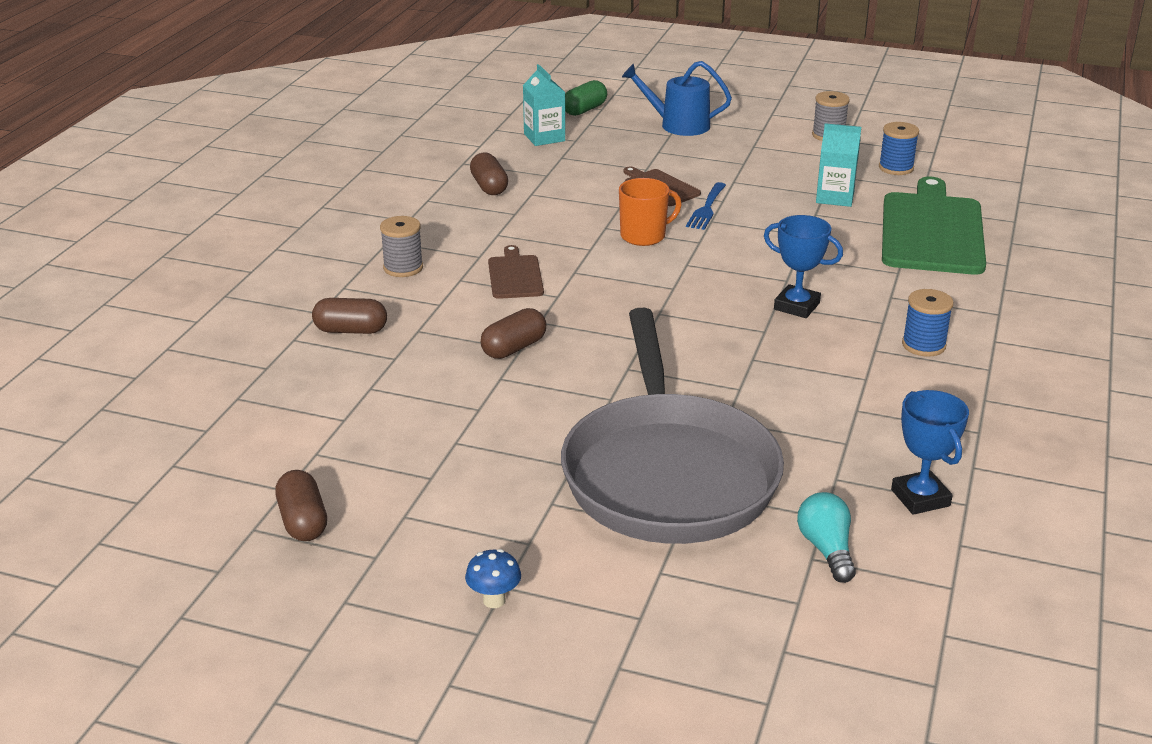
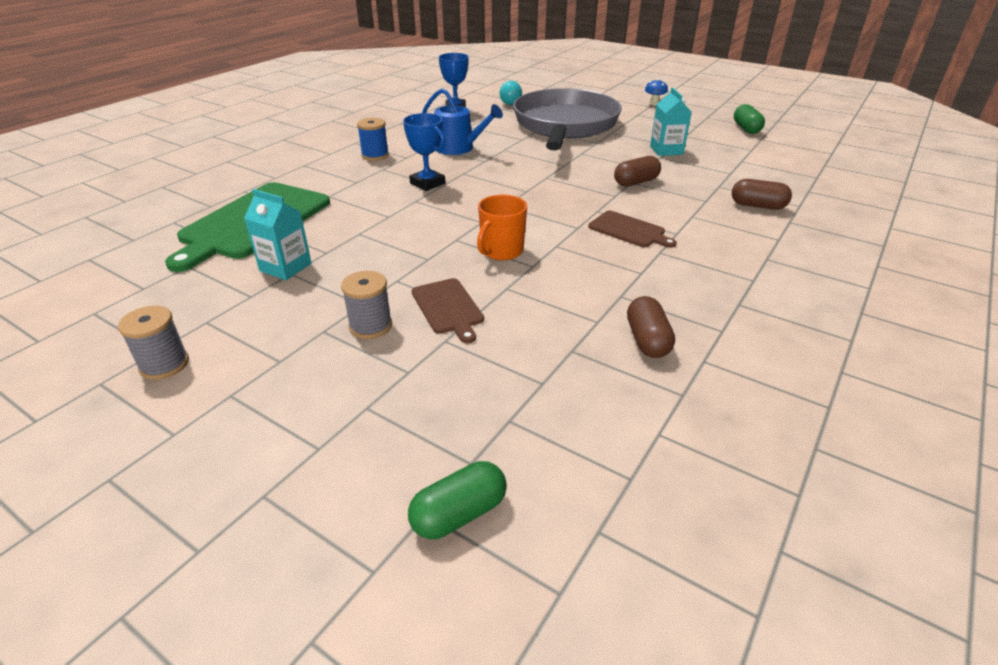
camera: 165 degrees left, 5 degrees up
brown capsule [275,470,327,541] -> green capsule [734,104,765,134]
grey spool [380,216,423,277] -> grey spool moved to [341,271,392,339]
brown cutting board [488,245,544,299] -> brown cutting board turned 60 degrees counterclockwise [588,211,677,248]
turquoise carton [523,64,565,146] -> turquoise carton moved to [650,87,692,156]
orange mug [619,178,682,246] -> orange mug turned 45 degrees counterclockwise [477,195,527,260]
blue watering can [622,61,732,136] -> blue watering can moved to [422,88,503,155]
blue fork [686,182,726,230] -> none
blue spool [879,122,919,175] -> none

